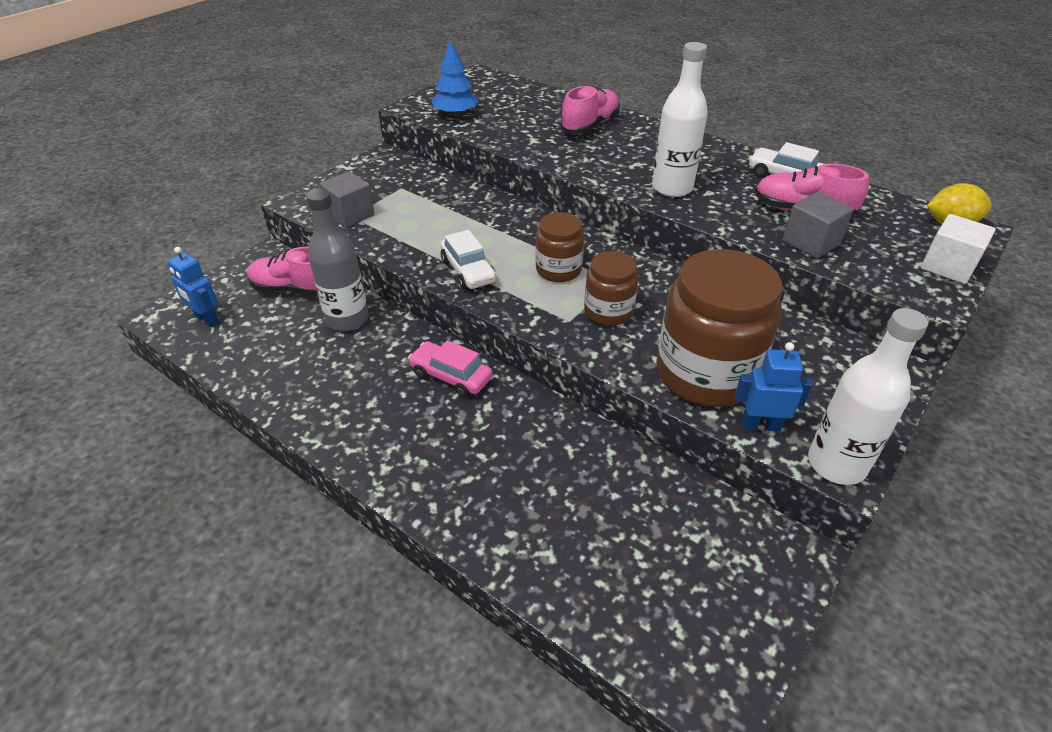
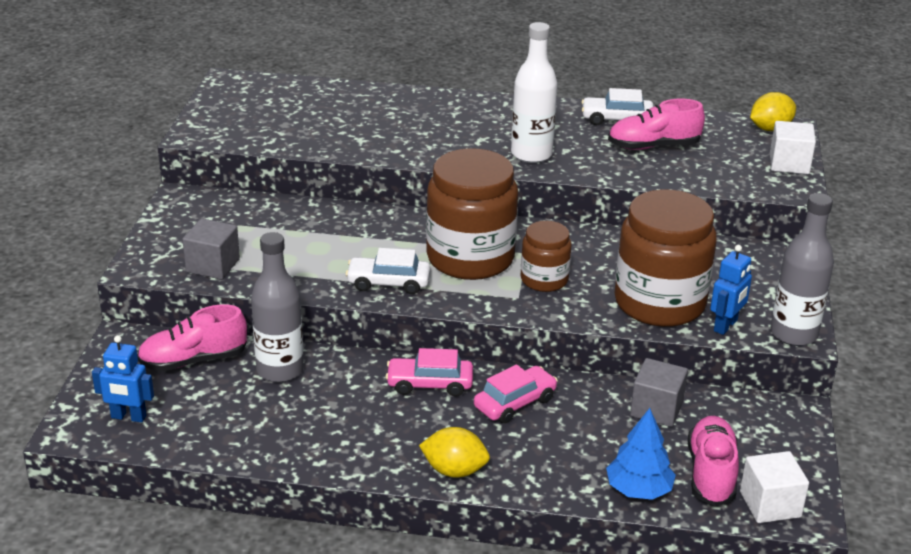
camera: 30 degrees left, 10 degrees down
blue tree [431,40,478,117] -> blue tree moved to [606,408,676,500]
white car [440,230,496,289] -> white car turned 150 degrees clockwise [346,248,430,294]
brown jar [536,212,584,282] -> brown jar [426,148,518,280], size x1.87
pink shoe [561,85,620,134] -> pink shoe moved to [688,416,739,506]
blue robot [735,342,812,432] -> blue robot turned 150 degrees clockwise [710,245,752,335]
grey cube [782,192,854,258] -> grey cube moved to [630,358,688,427]
white bottle [808,308,928,485] -> grey bottle [771,193,834,346]
none -> yellow lemon [419,427,490,477]
none -> pink car [474,364,558,424]
none -> white cube [740,451,809,523]

